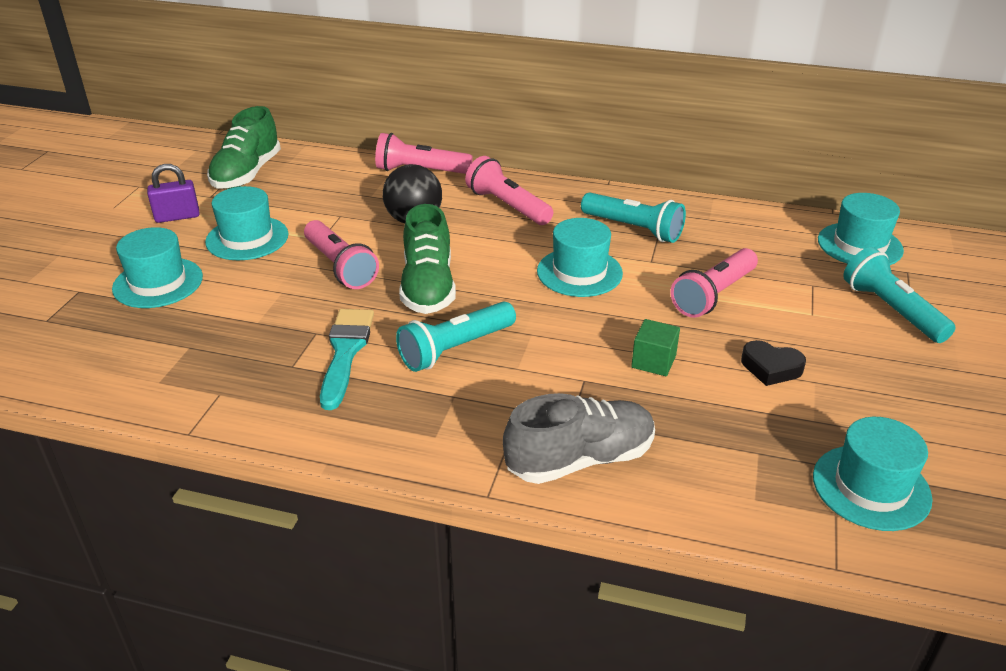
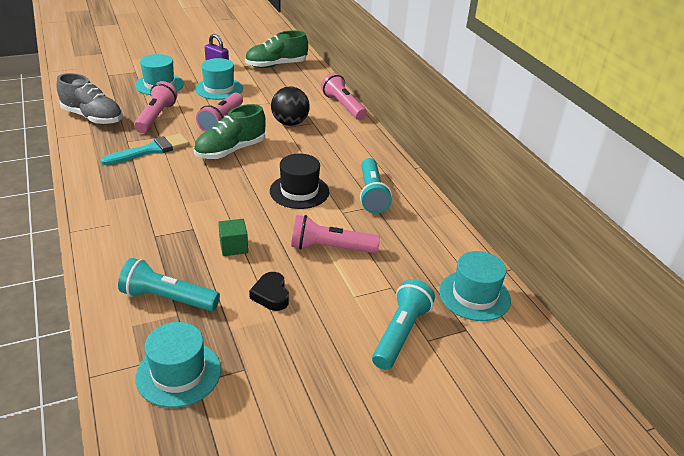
camera: 50 degrees right, 0 degrees up
turquoise flashlight [396,301,516,372] -> turquoise flashlight moved to [118,258,220,311]
pink flashlight [465,156,553,225] -> pink flashlight moved to [134,81,177,133]
grey shoe [503,393,655,484] -> grey shoe moved to [56,73,123,125]
turquoise hat [537,218,623,297] -> black hat [270,154,329,209]

